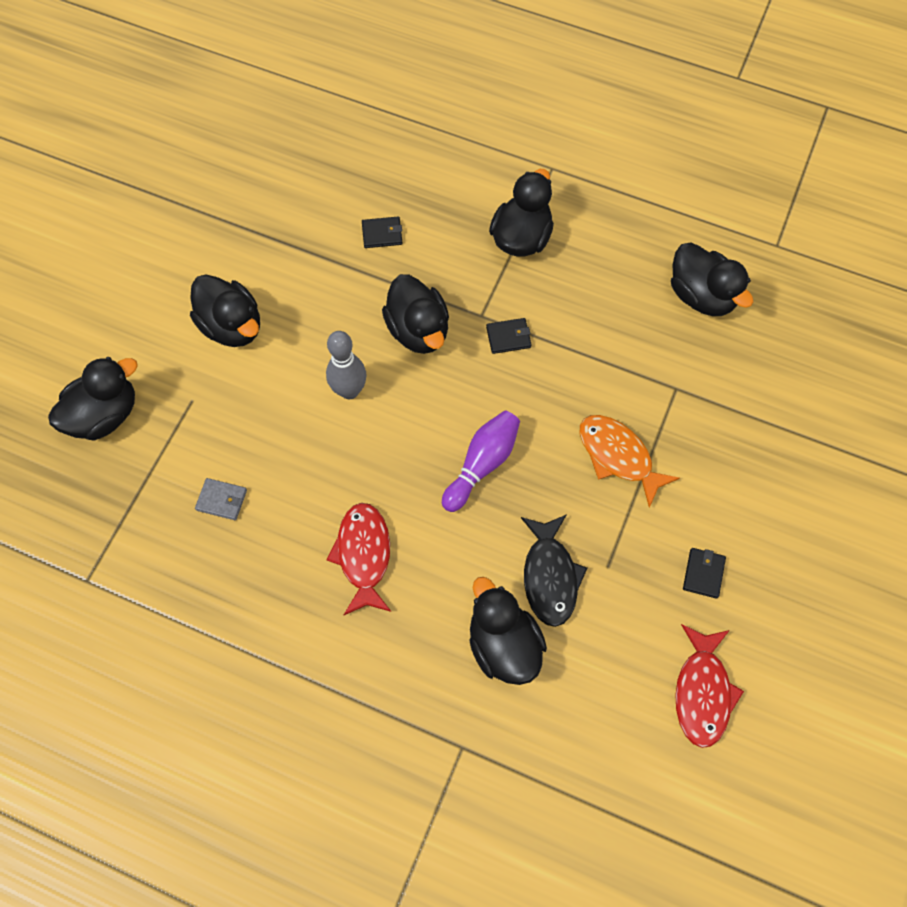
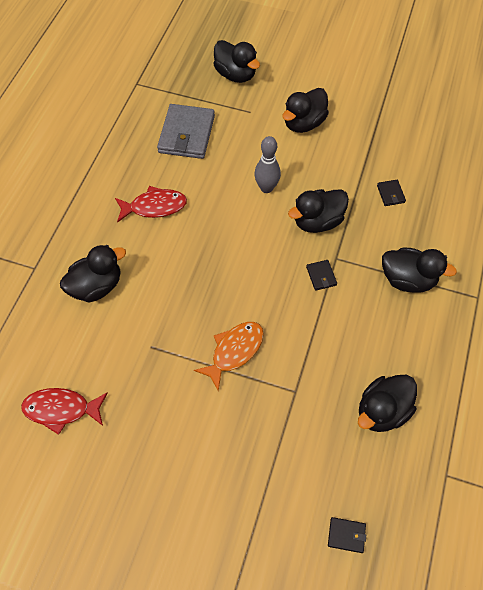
camera: 85 degrees right, 5 degrees down
grey wallet [195,478,247,520] -> grey wallet [157,104,215,159], size x2.28
purple bowling pin [442,410,520,512] -> none
black fish [521,514,587,627] -> none
black wallet [683,548,726,599] -> black wallet moved to [328,517,366,553]

